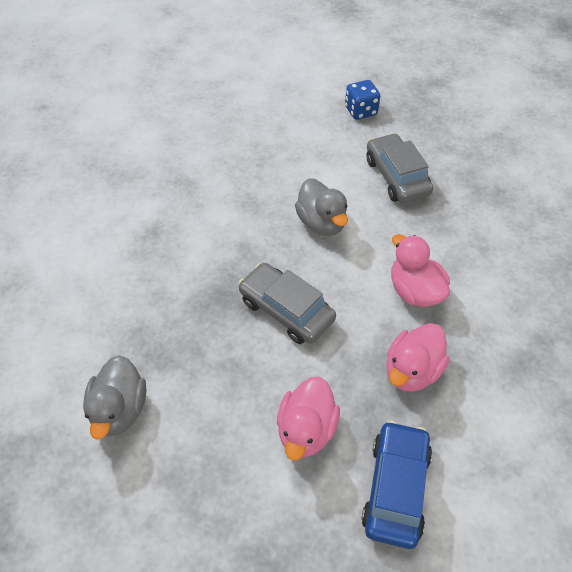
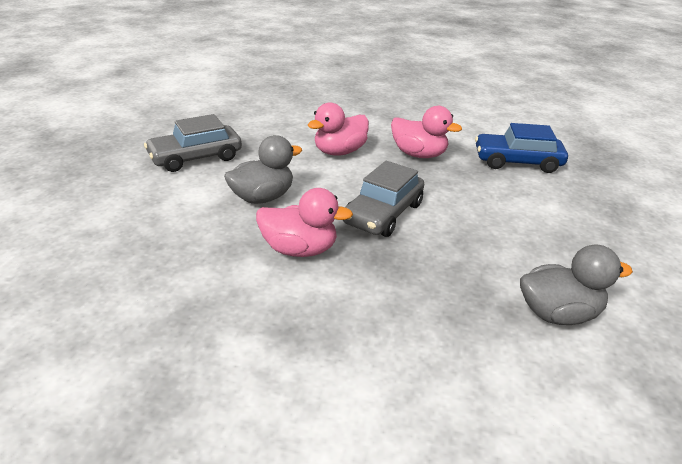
camera: 100 degrees left, 20 degrees down
pink duck [277,376,340,460] -> pink duck moved to [256,188,353,257]
blue dice [345,80,380,120] -> none

